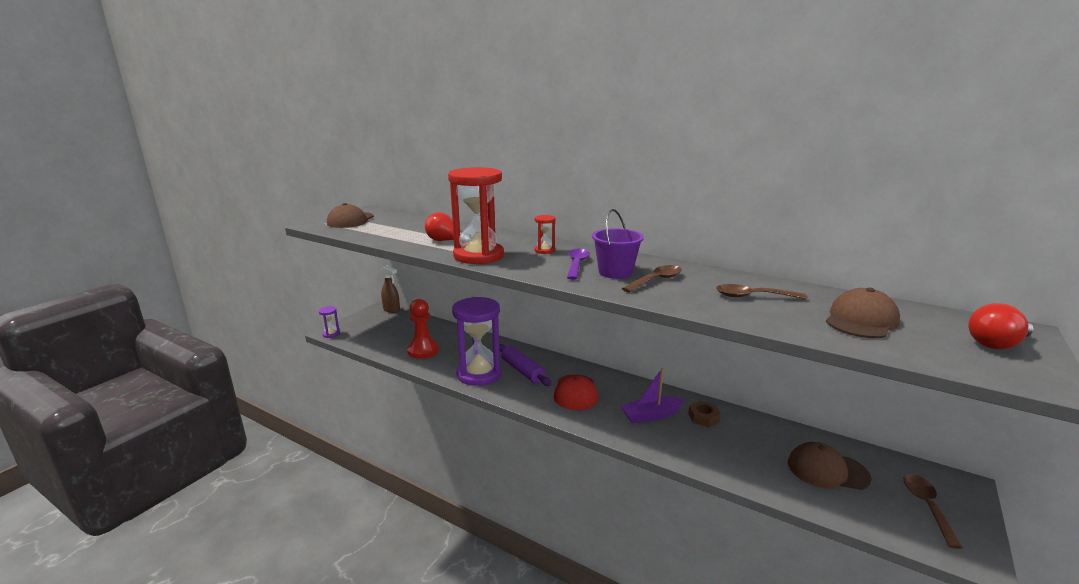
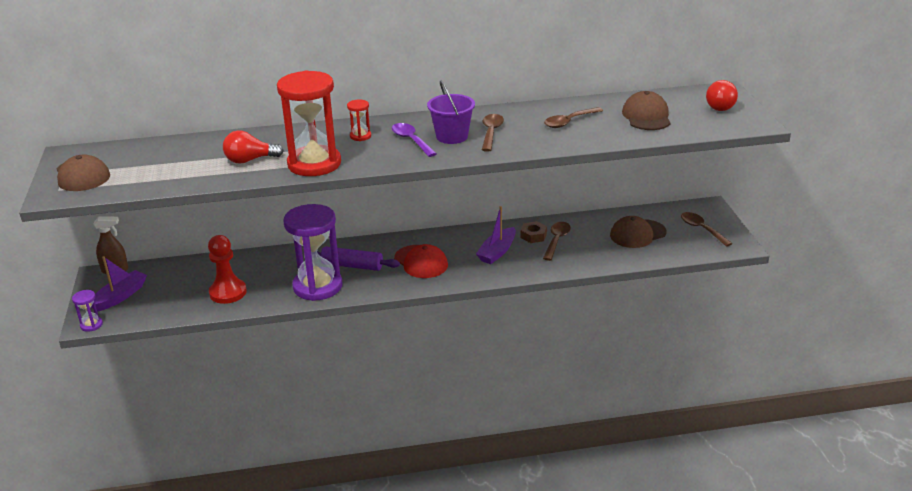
camera: 40 degrees left, 10 degrees up
none -> purple boat [91,256,147,312]
none -> brown spoon [543,222,571,261]

